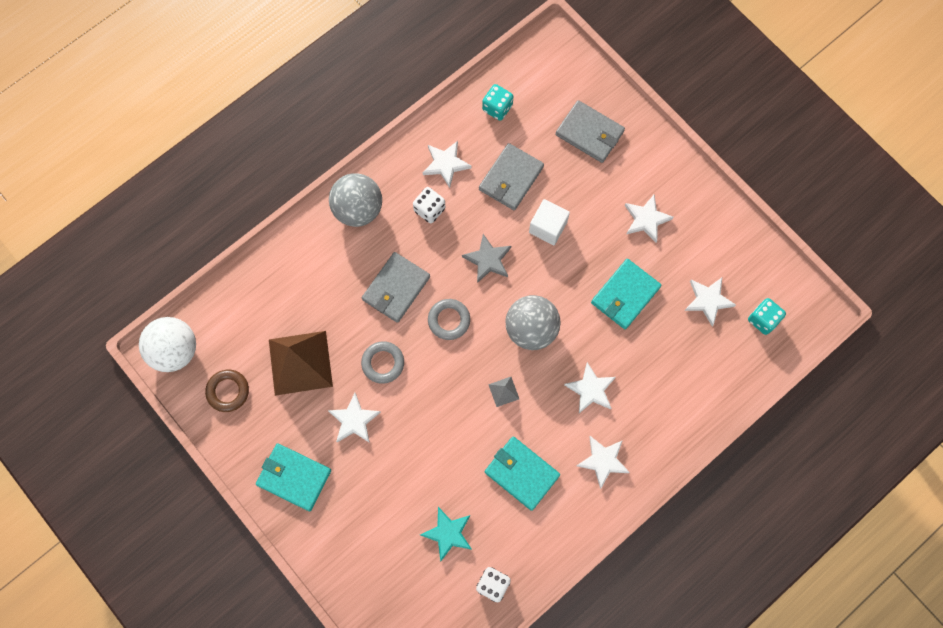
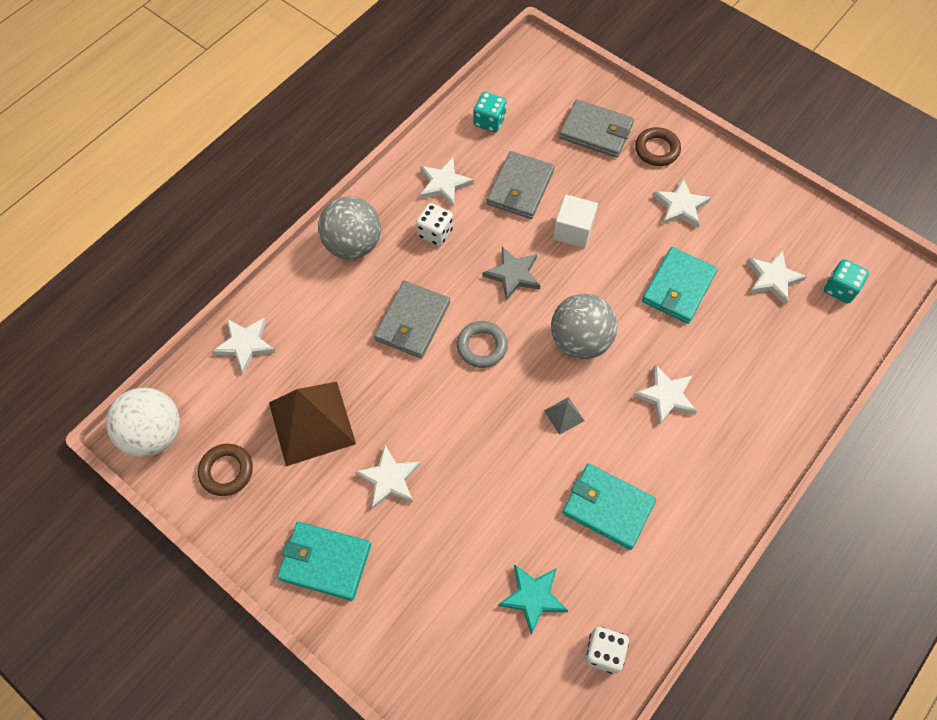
camera: 10 degrees left, 10 degrees down
grey ring [361,341,404,384] -> none
white star [577,436,630,489] -> white star moved to [212,317,276,374]
none -> brown ring [635,127,681,166]

